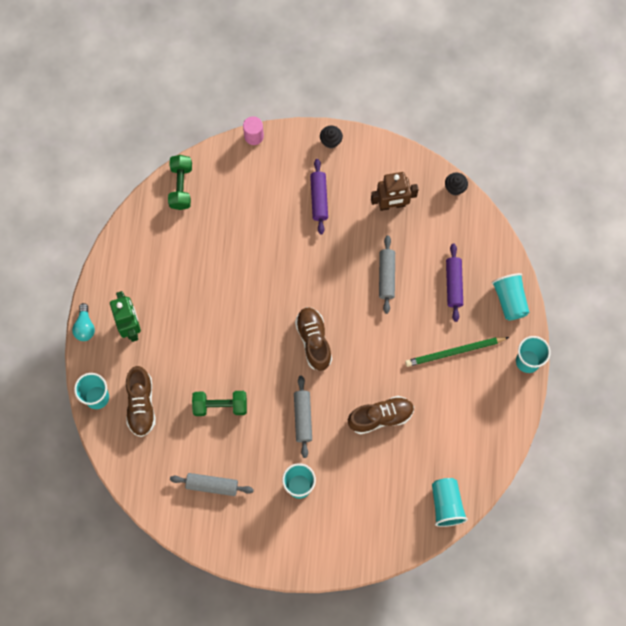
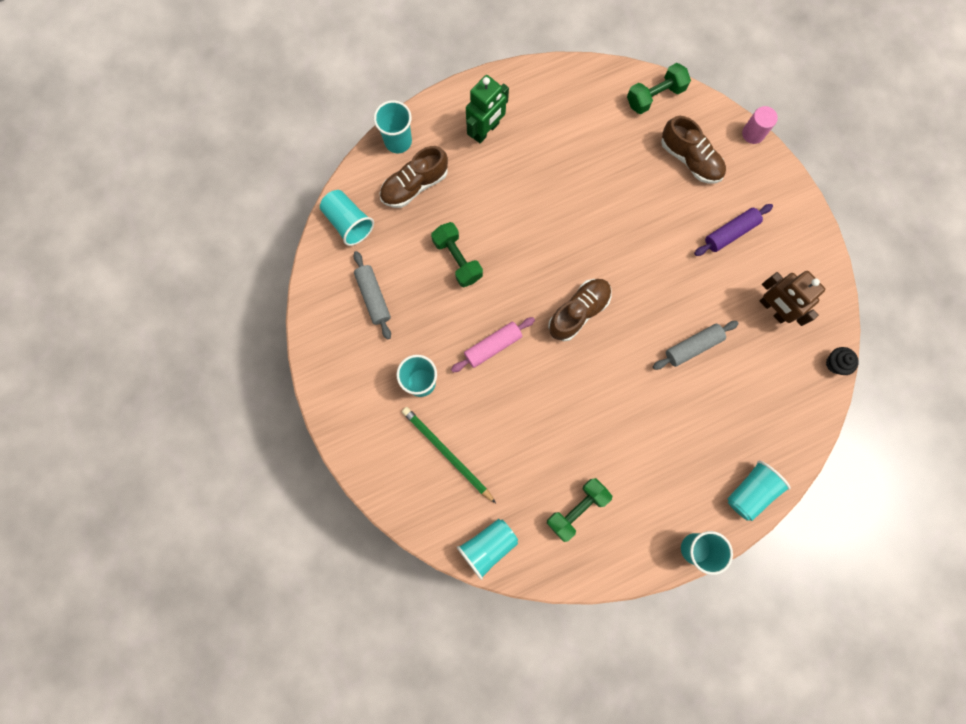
camera: 60 degrees right, 5 degrees up
turquoise light bulb [72,303,95,341] -> none
grey rolling pin [294,376,312,458] -> pink rolling pin [451,317,535,372]
black cupcake [320,126,343,148] -> none
brown shoe [348,396,414,435] -> brown shoe moved to [661,116,726,183]
green pencil [405,337,509,367] -> green pencil moved to [402,407,496,503]
purple rolling pin [446,243,463,322] -> none
none -> turquoise cup [320,190,374,246]
none -> green dumbbell [547,478,612,542]

